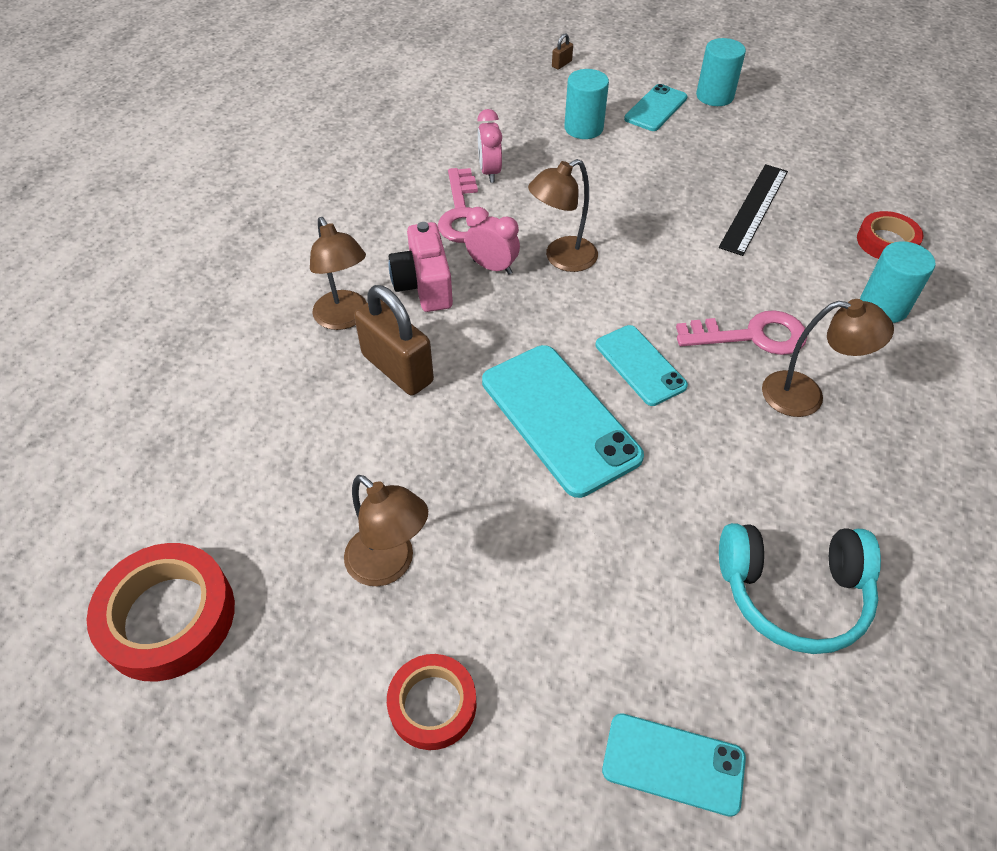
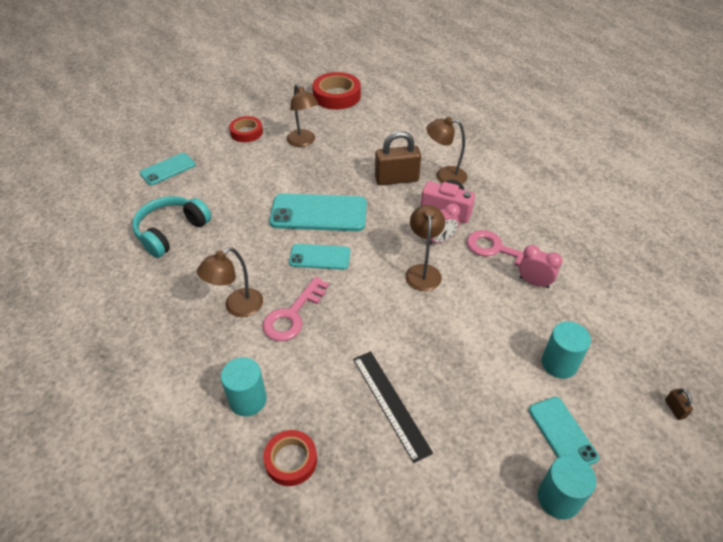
camera: 125 degrees right, 5 degrees down
brown lamp [344,475,428,586] -> brown lamp turned 105 degrees counterclockwise [287,84,318,147]

